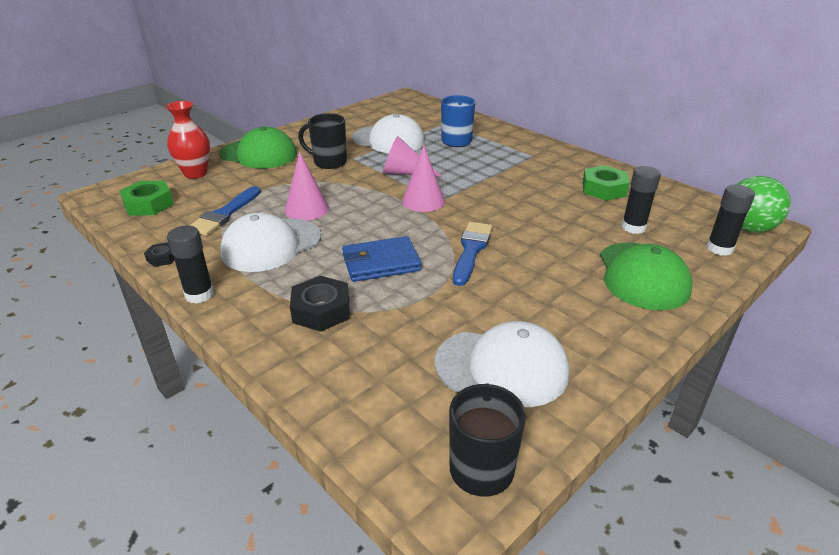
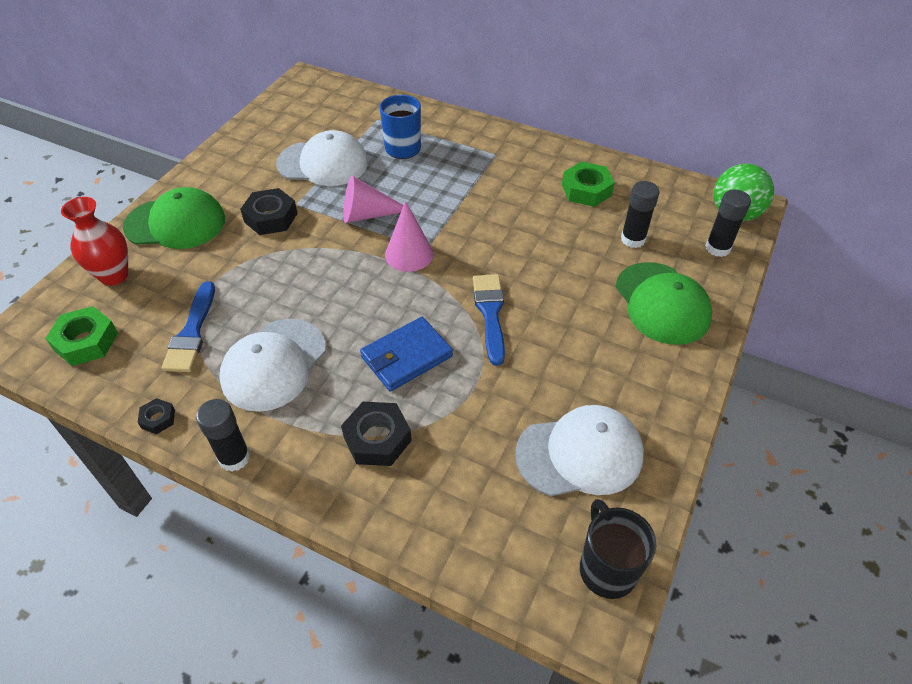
camera: 20 degrees left, 15 degrees up
pink cone [285,152,329,220] -> none
black mug [298,113,347,169] -> black nut [240,188,298,235]

